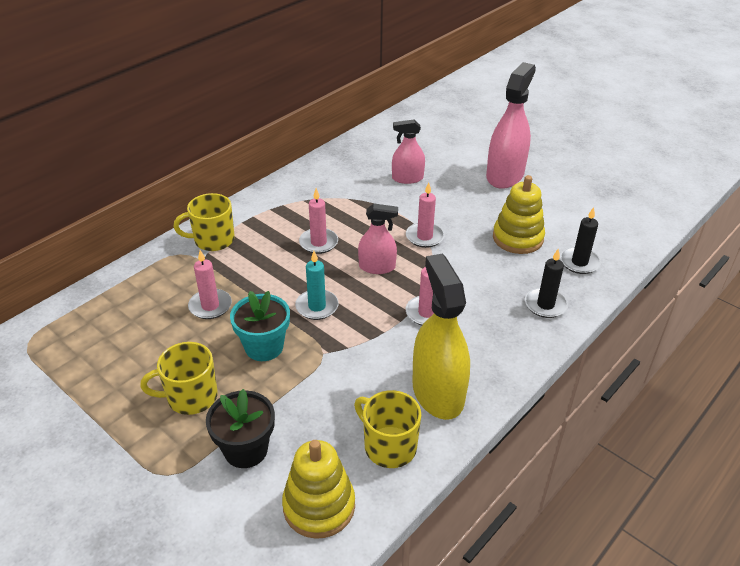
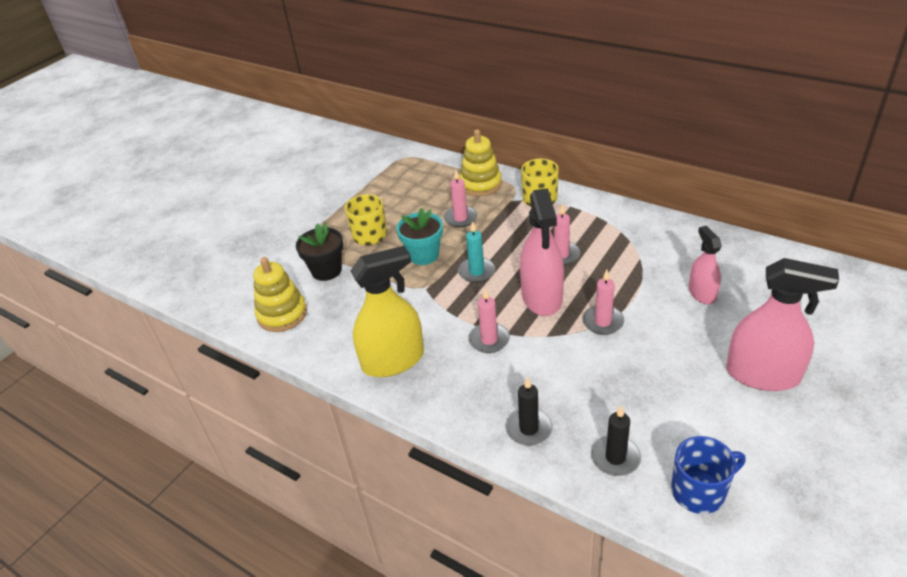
camera: 85 degrees right, 0 degrees up
yellow mug [354,390,421,468] -> none
pink spray bottle [358,204,398,274] -> pink spray bottle [520,188,564,316], size x1.73
yellow stacking toy [493,175,545,254] -> yellow stacking toy moved to [459,129,502,196]
none -> blue mug [671,436,745,514]

